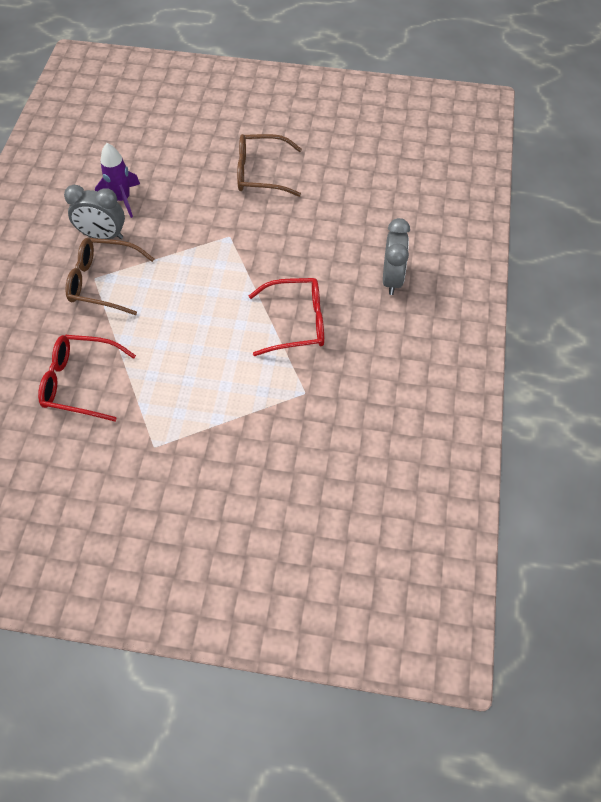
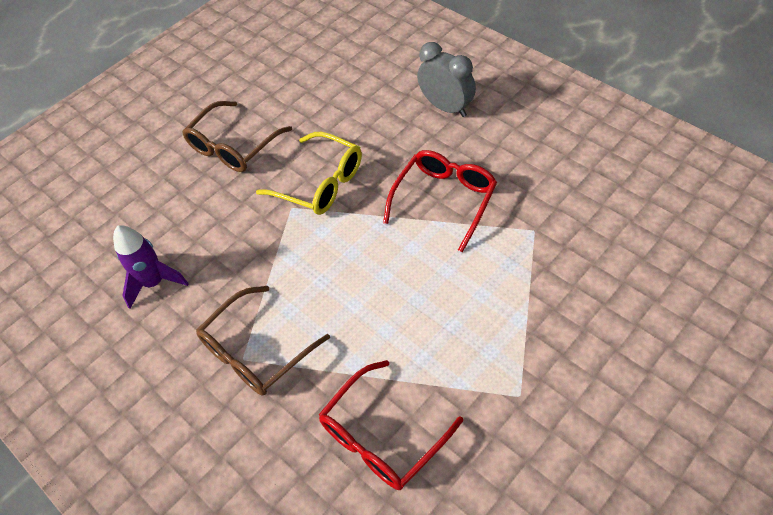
camera: 50 degrees left, 5 degrees down
grey clock [64,185,125,239] -> none
none -> yellow glasses [256,132,362,215]

